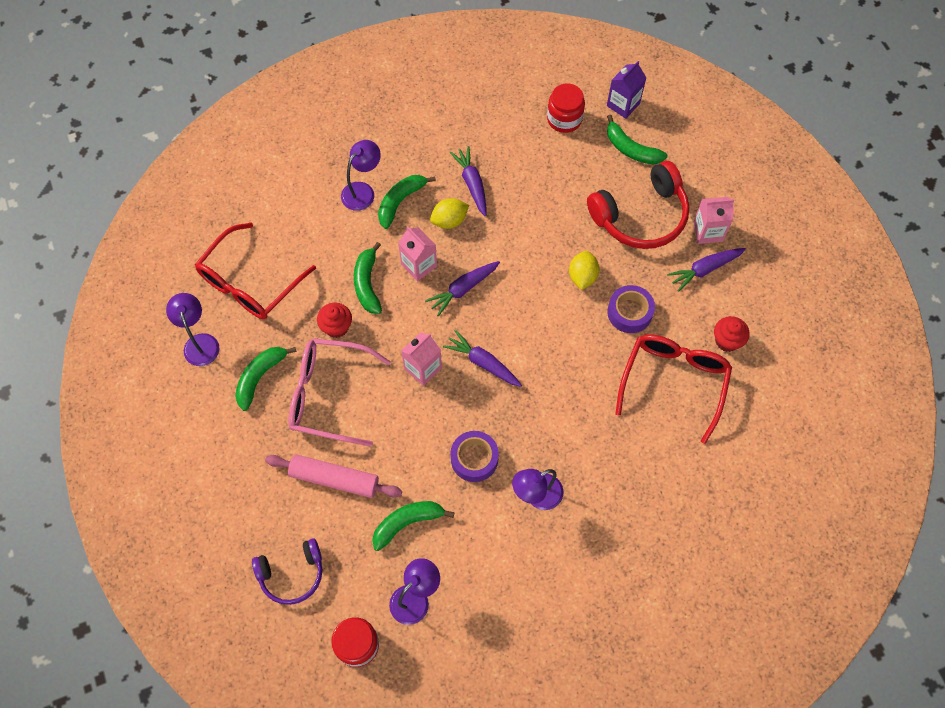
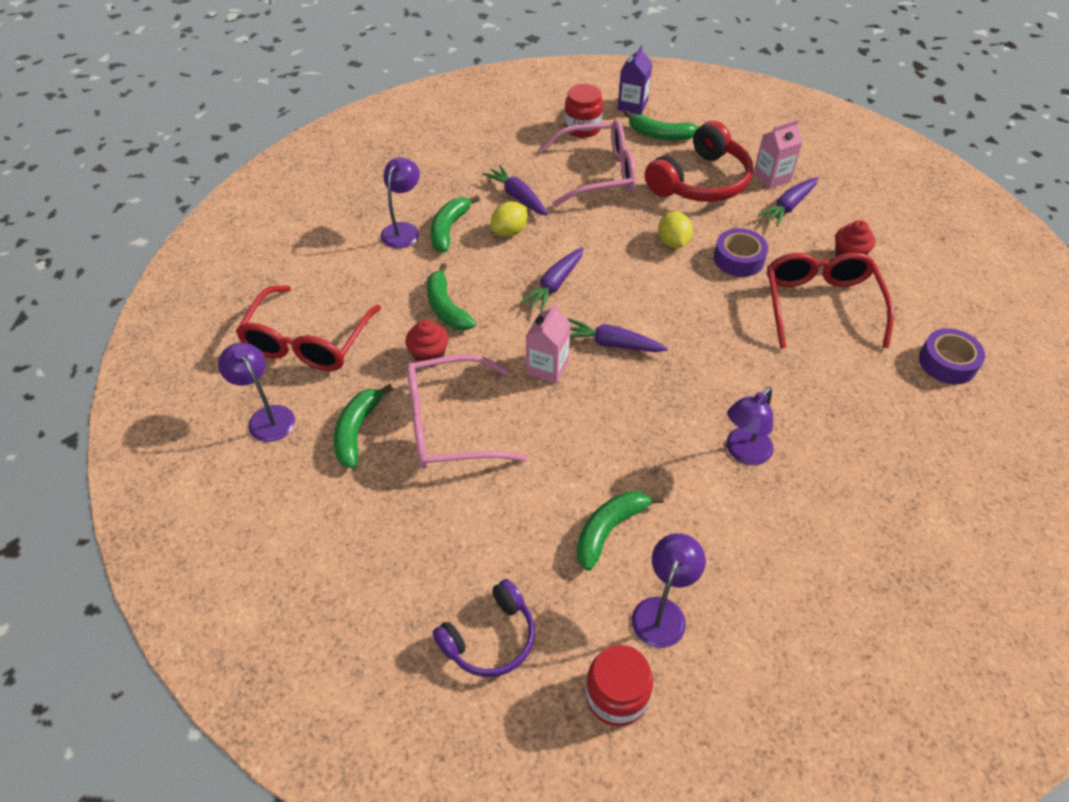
camera: 20 degrees left, 15 degrees down
pink rolling pin [265,454,402,498] -> none
pink carton [398,227,437,281] -> none
purple tape [450,431,499,482] -> purple tape moved to [919,328,985,384]
none -> pink glasses [540,120,636,207]

